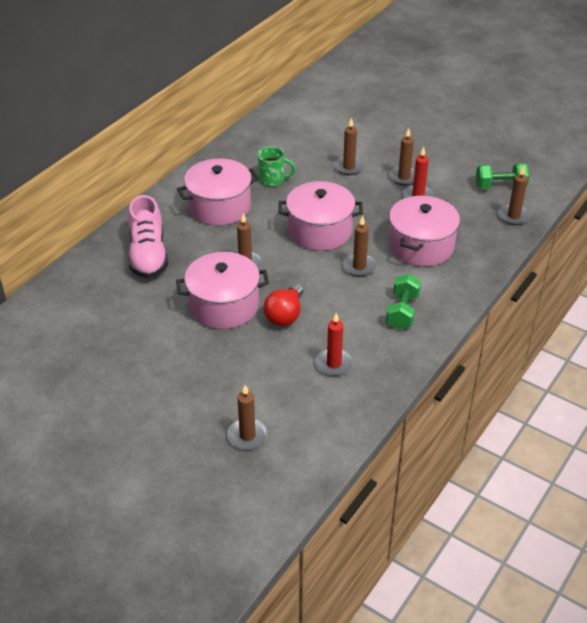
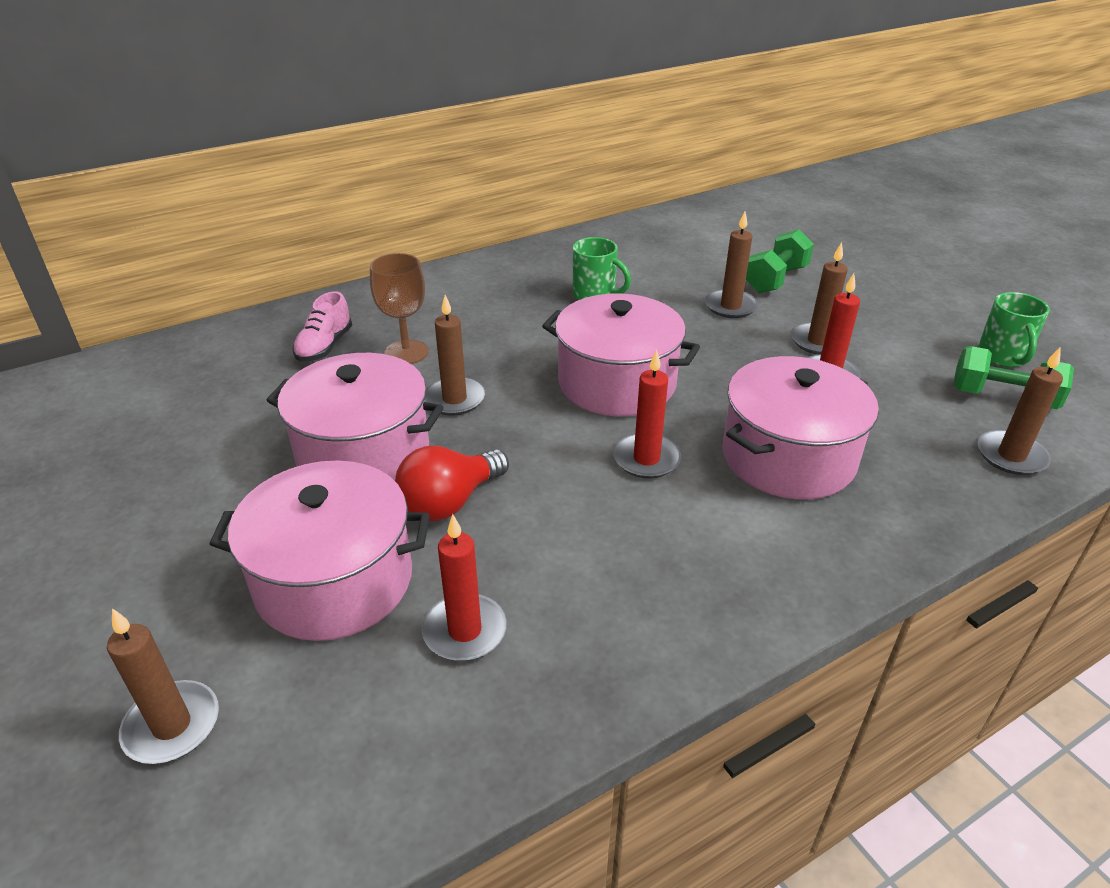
camera: 25 degrees right, 5 degrees down
pink shoe [128,195,168,278] -> pink shoe [292,291,352,362], size x0.56
pink pot [177,158,259,226] -> pink pot moved to [210,460,430,641]
brown candle [343,216,377,277] -> red candle [613,349,681,479]
green dumbbell [386,274,421,330] -> green dumbbell moved to [746,230,814,293]
none -> brown goblet [370,253,429,364]
none -> green mug [978,292,1050,367]

